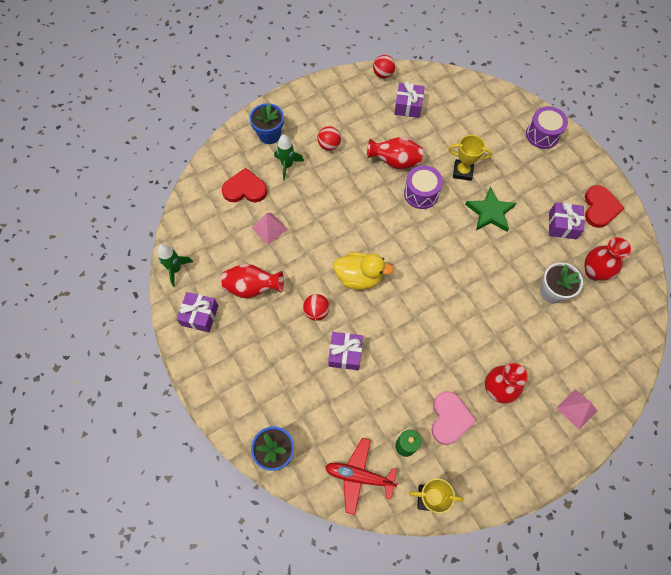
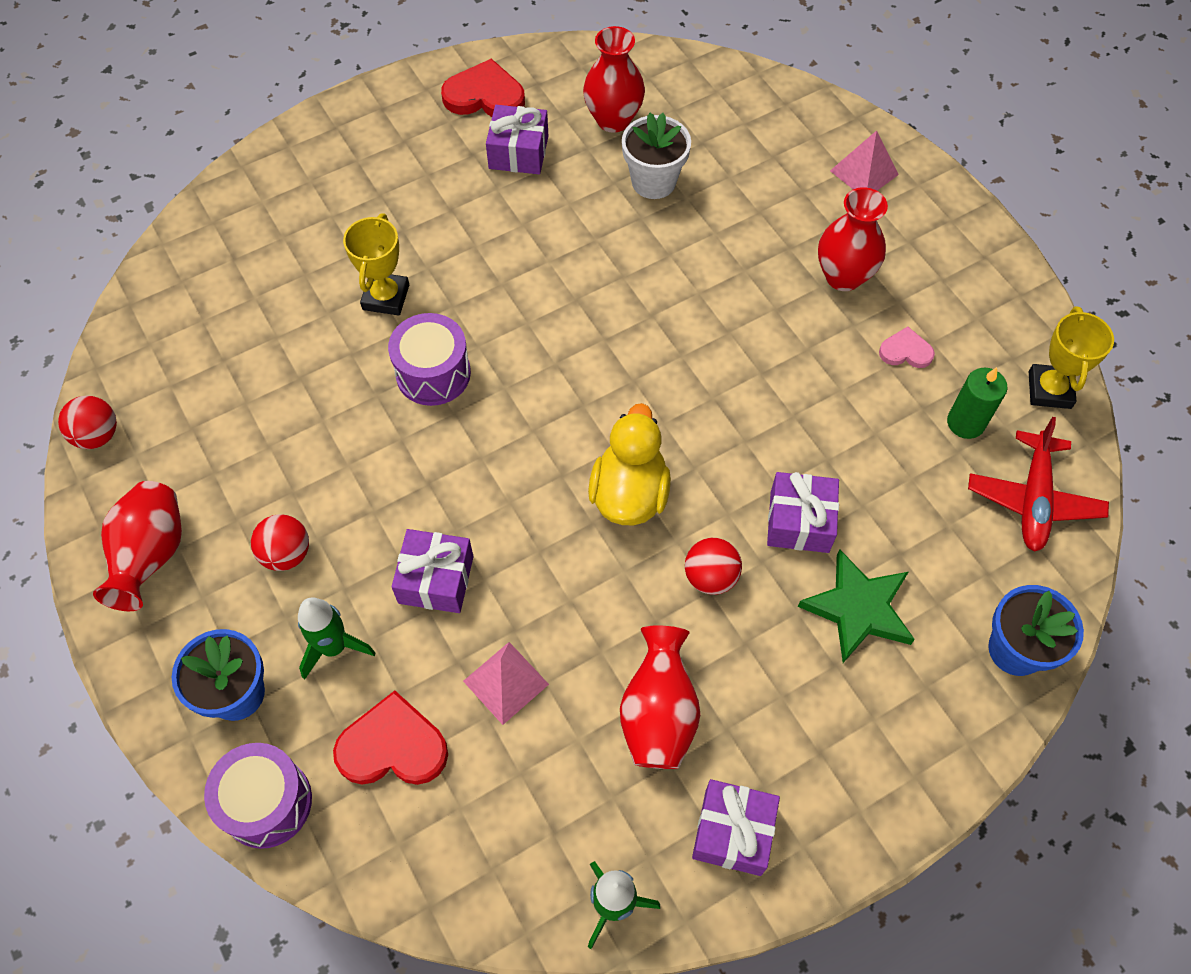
camera: 90 degrees left, 5 degrees down
red heart [222,168,267,202] -> red heart turned 90 degrees clockwise [333,690,448,785]
red vase [367,137,423,169] -> red vase moved to [93,481,182,611]
purple gift [394,82,425,118] -> purple gift moved to [391,529,474,613]
pink heart [432,391,476,445] -> pink heart [879,327,935,368], size x0.57
green star [465,187,516,232] -> green star moved to [798,549,915,663]
purple drum [526,106,568,149] -> purple drum moved to [204,743,312,849]

